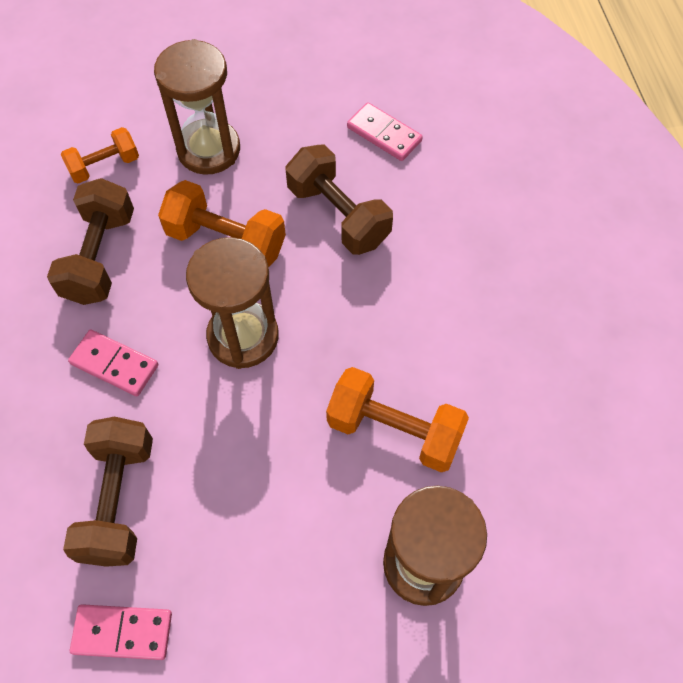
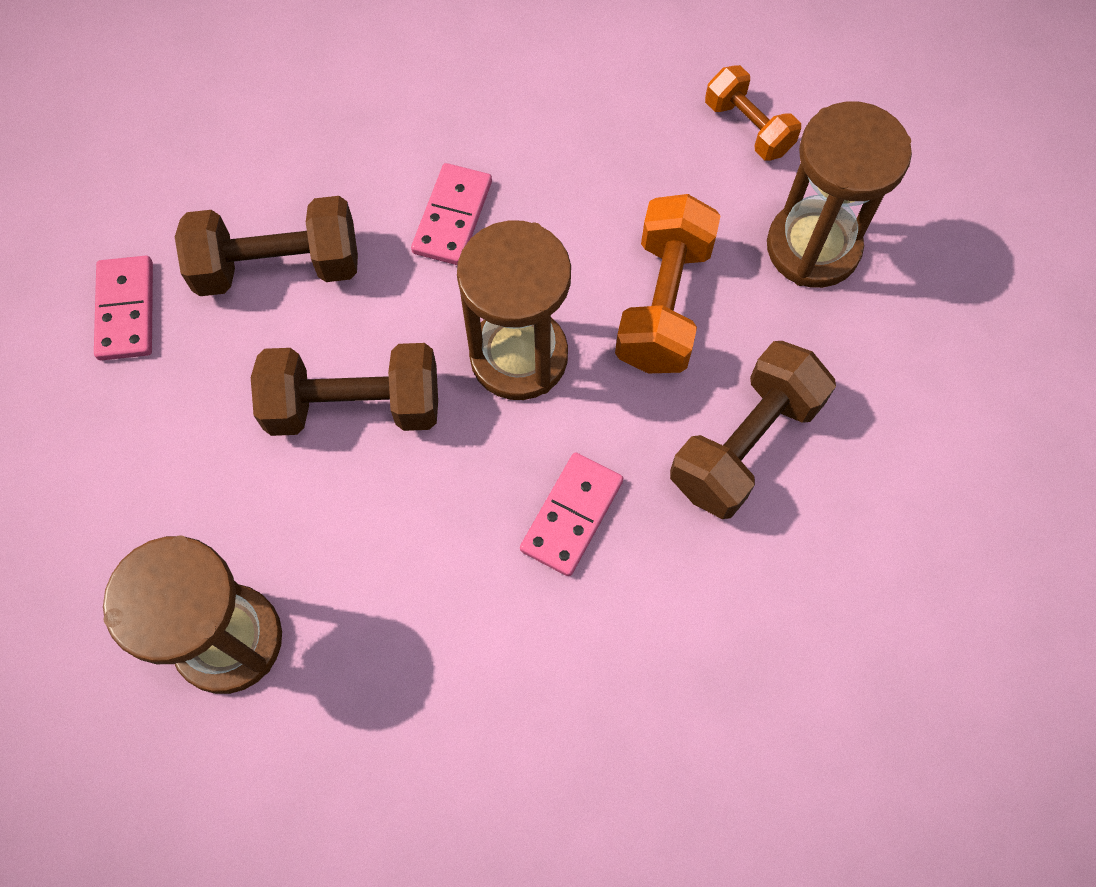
camera: 80 degrees right, 5 degrees up
brown dumbbell [47,178,134,305] -> brown dumbbell moved to [251,343,438,436]
orange dumbbell [326,367,469,472] -> none
pink domino [347,102,423,161] -> pink domino moved to [520,452,623,576]

